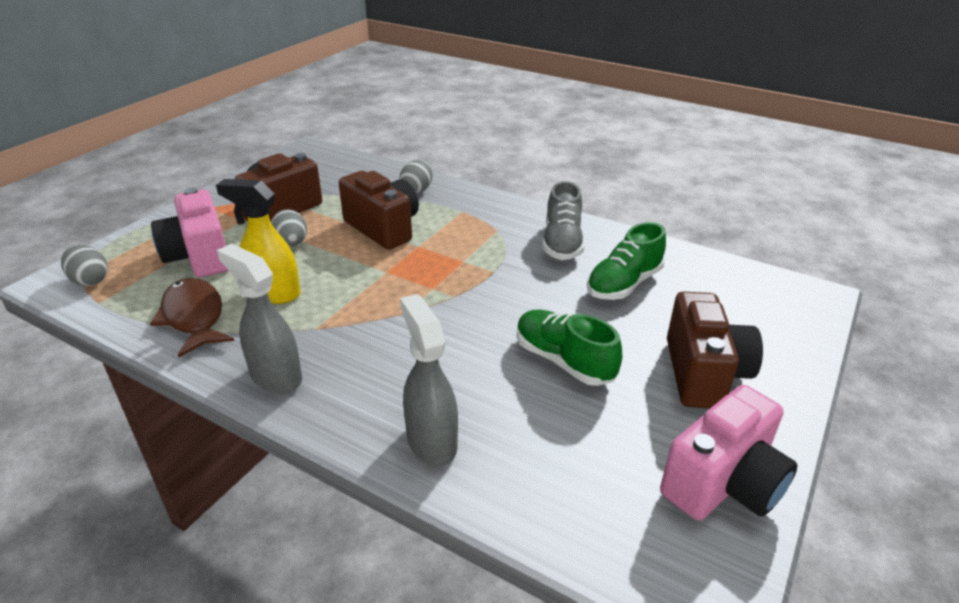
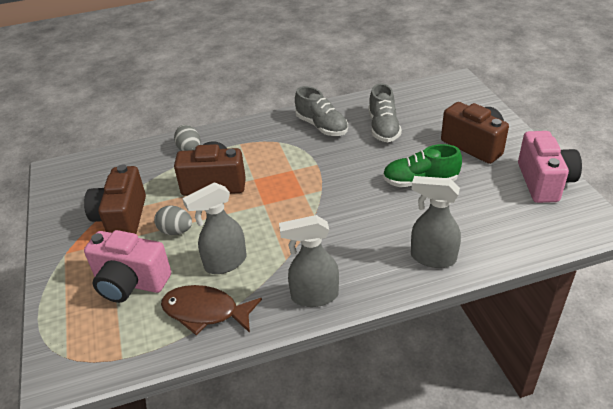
camera: 45 degrees left, 5 degrees up
grey egg [61,245,108,286] -> none
yellow spray bottle [216,179,300,304] -> grey spray bottle [182,182,246,274]
green shoe [587,222,666,300] -> grey shoe [368,83,402,142]

